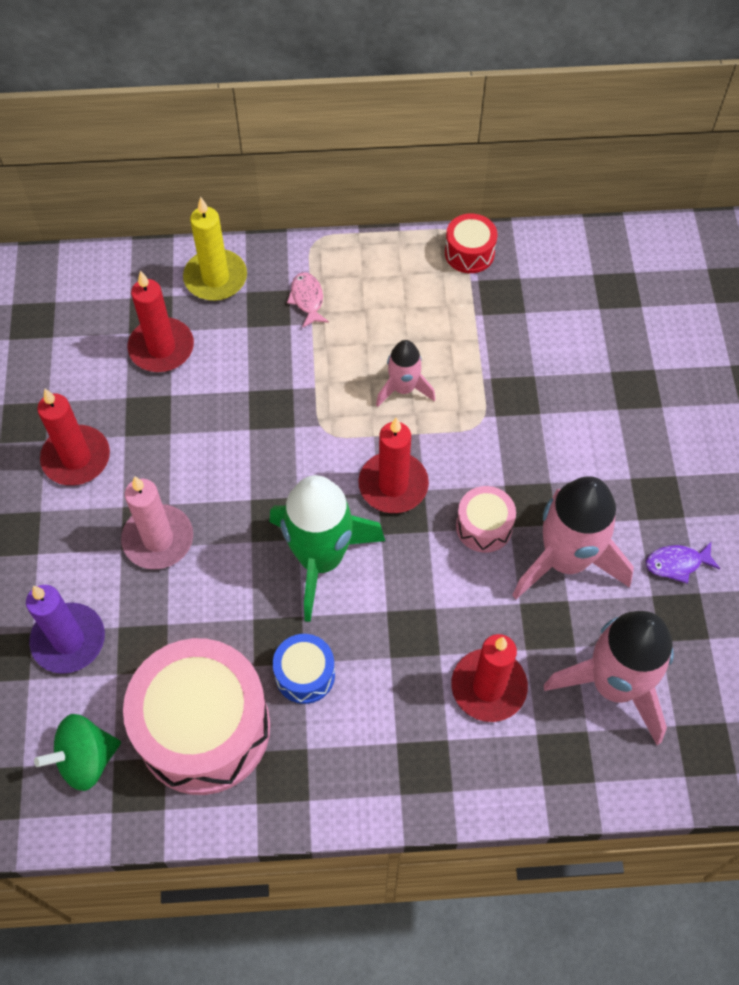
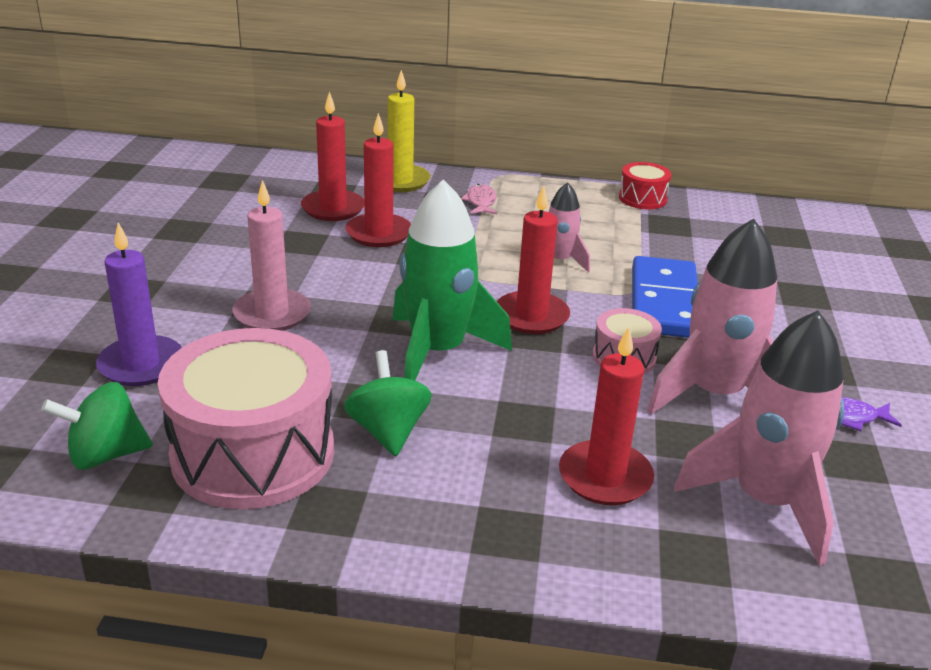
camera: 10 degrees right, 30 degrees down
red candle [37,389,110,485] -> red candle moved to [346,113,411,247]
blue drum [273,634,335,704] -> green spinning top [344,350,432,456]
none -> blue domino [632,256,698,338]

